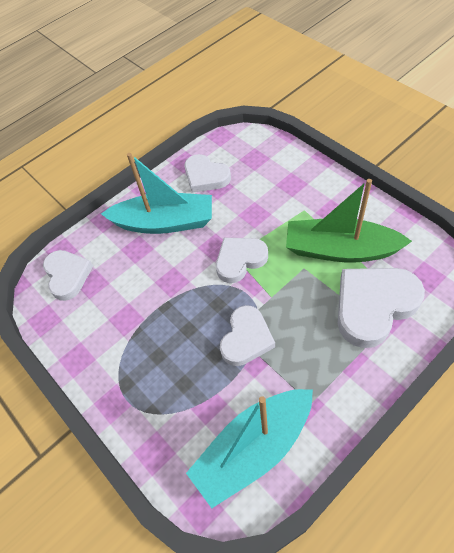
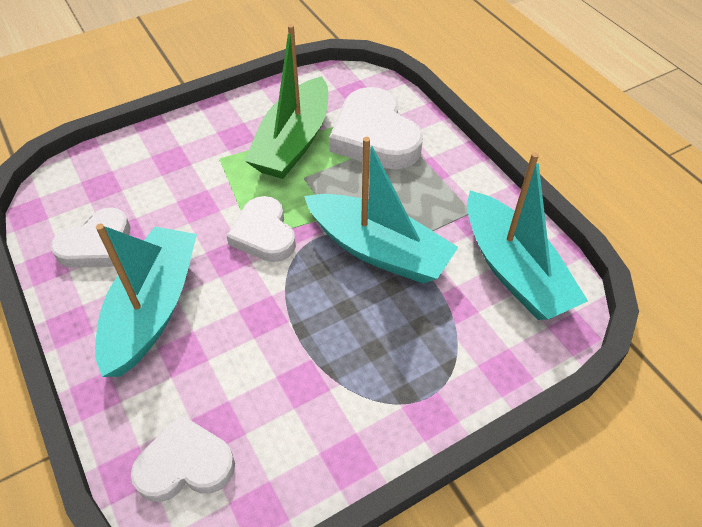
camera: 85 degrees left, 5 degrees down
white heart [220,305,275,366] -> turquoise boat [304,137,458,284]

